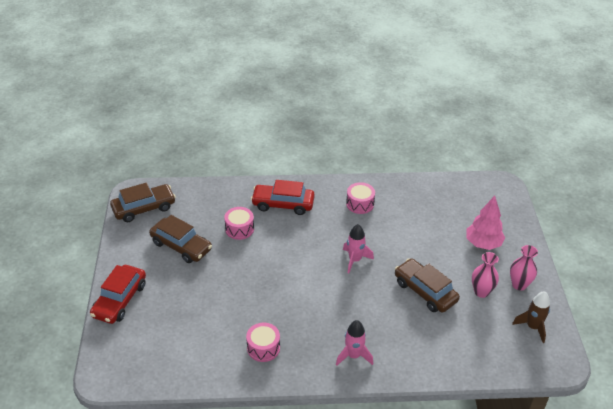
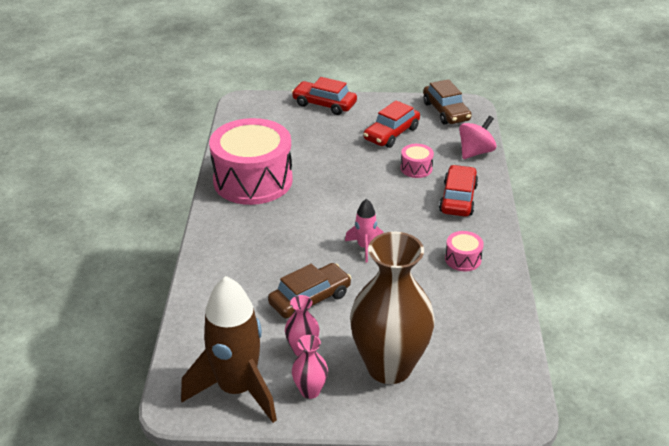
camera: 95 degrees right, 5 degrees down
brown car [149,215,212,263] -> red car [363,101,420,148]
pink drum [246,323,280,362] -> pink drum [209,118,293,205], size x2.44
pink rocket [336,320,373,366] -> none
pink tree [466,196,505,250] -> brown vase [350,232,435,384]
brown rocket [512,291,550,343] -> brown rocket [181,276,277,423], size x2.09
none -> pink spinning top [459,116,496,159]

